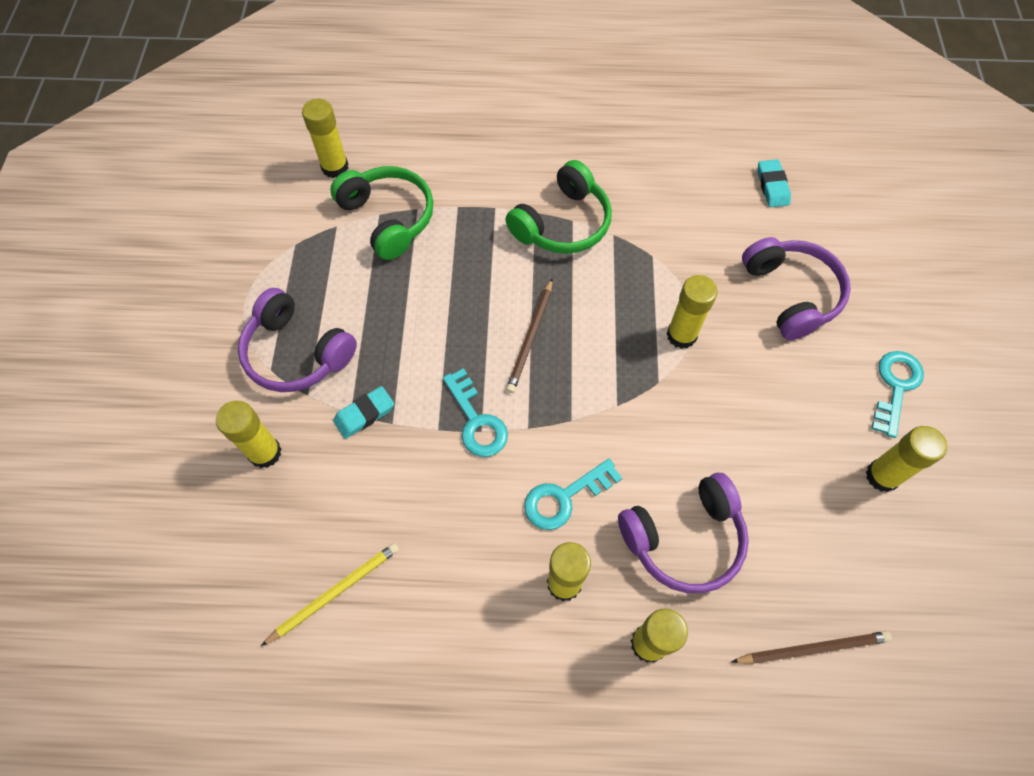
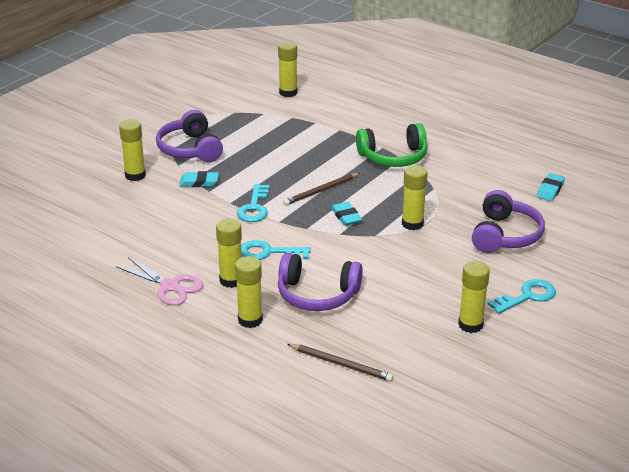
camera: 35 degrees right, 30 degrees down
yellow pencil [261,543,399,646] -> none
green headphones [330,166,433,260] -> none
none -> pink scissors [116,257,203,305]
none -> turquoise eraser [331,202,362,226]

